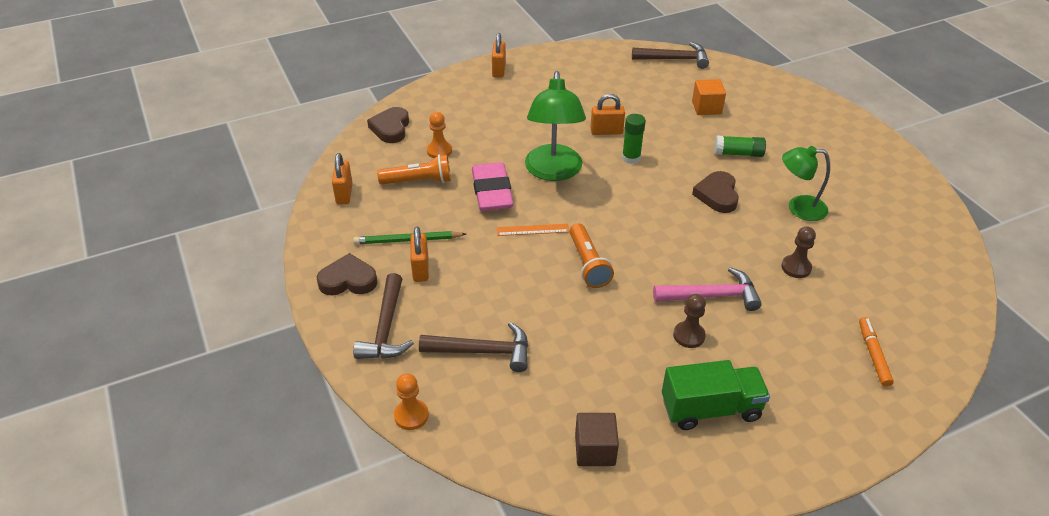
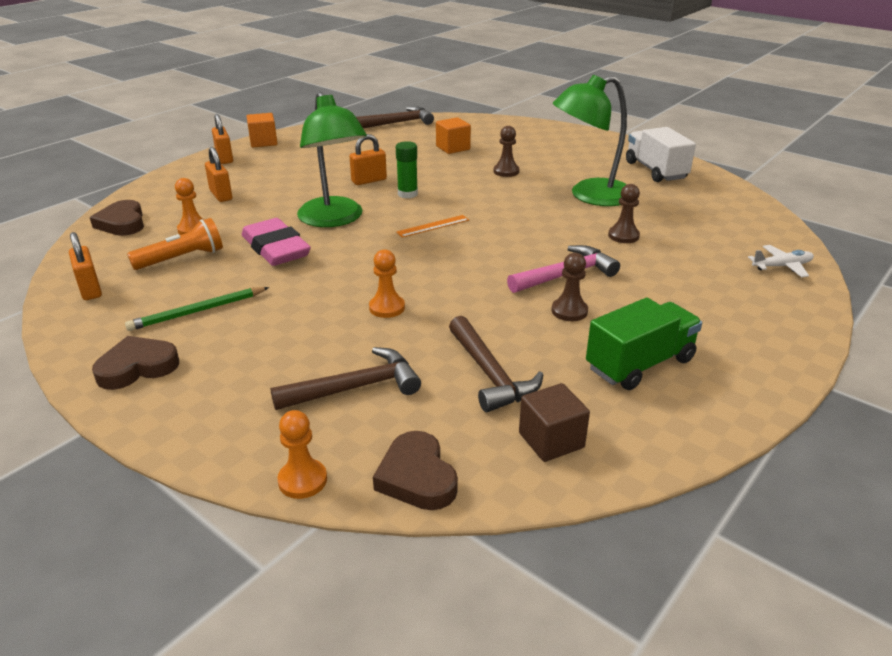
camera: 25 degrees left, 10 degrees down
brown hammer [353,273,414,359] -> brown hammer moved to [449,316,544,412]
orange padlock [410,227,429,282] -> orange padlock moved to [205,147,232,202]
orange ruler [497,224,569,236] -> orange ruler moved to [396,215,469,238]
orange flashlight [569,223,614,288] -> none
brown heart [692,171,739,213] -> brown heart moved to [373,431,458,510]
green glue stick [714,136,766,157] -> brown pawn [494,126,519,177]
green lamp [782,146,830,221] -> green lamp [553,74,627,206], size x1.57
orange marker [859,317,894,387] -> none
none -> orange cube [247,113,277,147]
none -> orange pawn [369,249,405,318]
none -> white truck [626,127,696,182]
none -> white plane [748,245,814,277]

